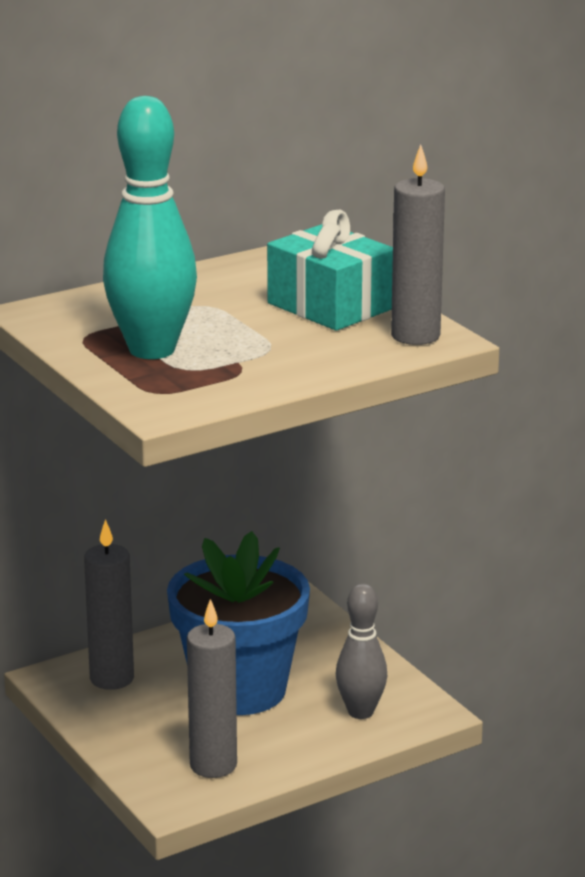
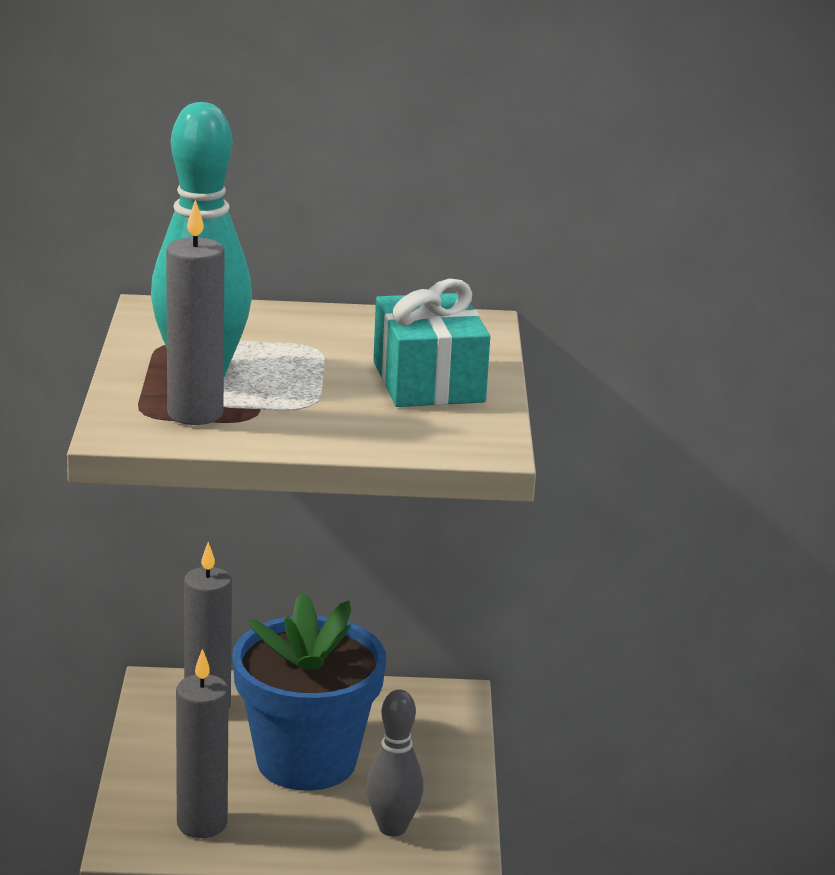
camera: 30 degrees right, 0 degrees up
grey candle [391,144,445,345] -> grey candle moved to [166,200,225,425]

